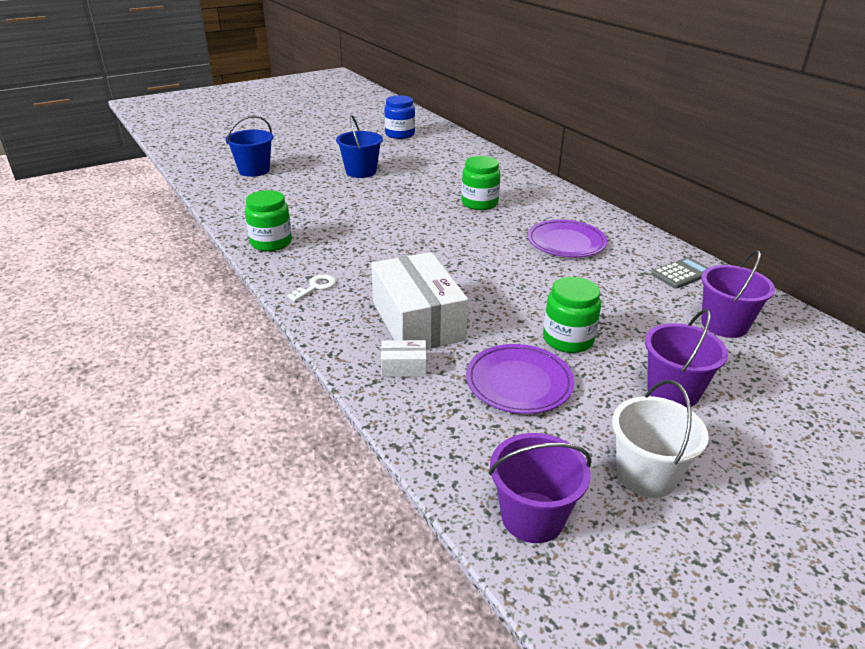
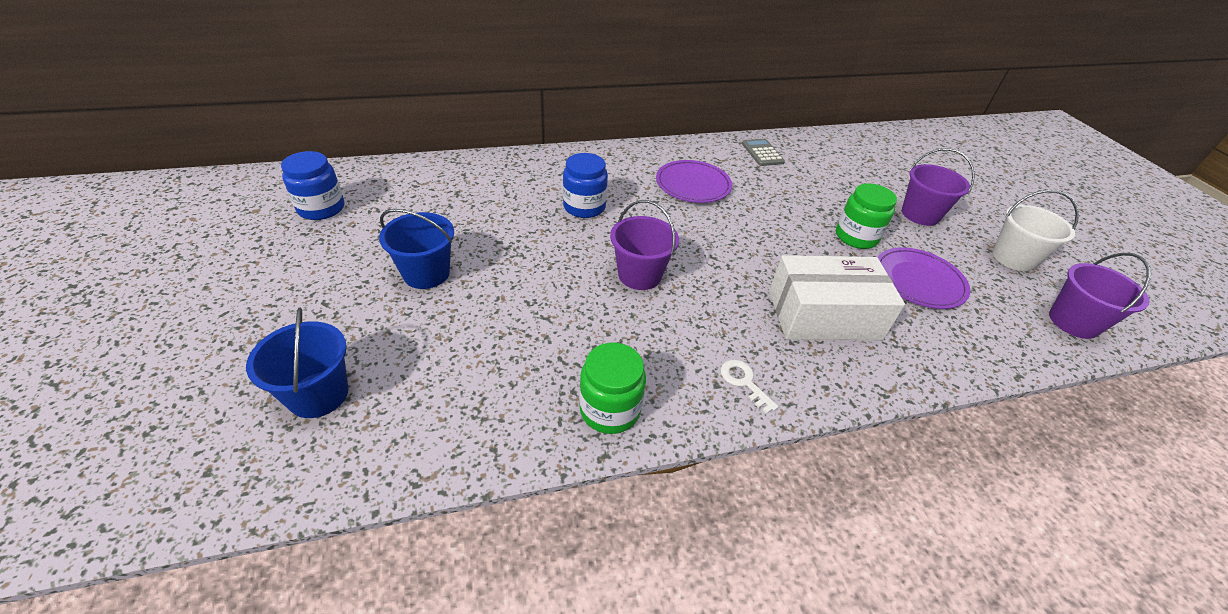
camera: 75 degrees left, 10 degrees up
white box [381,340,426,377] -> none
green jar [462,156,501,210] -> blue jar [563,153,608,218]
purple bucket [701,250,775,338] -> purple bucket moved to [610,200,679,290]

